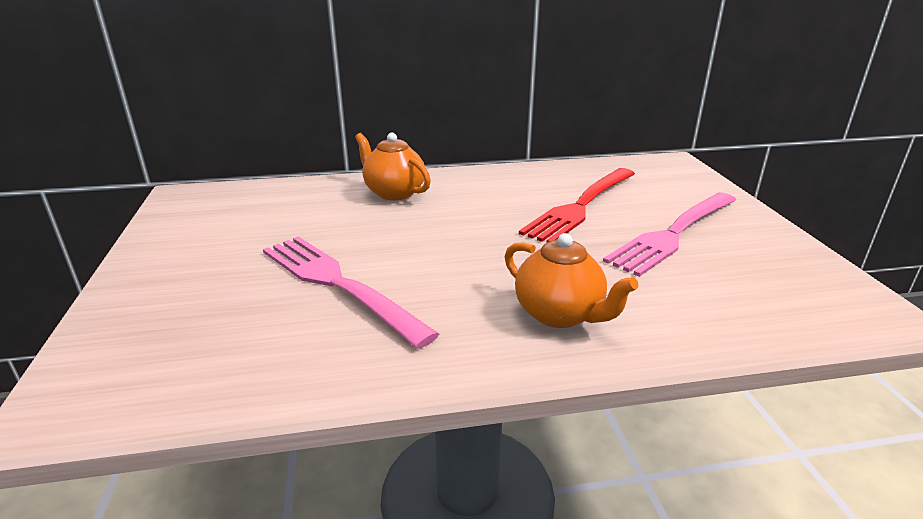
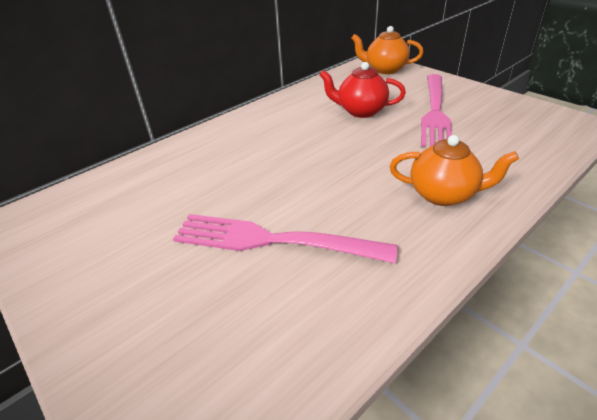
camera: 30 degrees left, 10 degrees up
orange teapot [355,133,431,200] -> orange teapot moved to [351,26,424,74]
red fork [519,168,635,243] -> red teapot [319,62,406,118]

